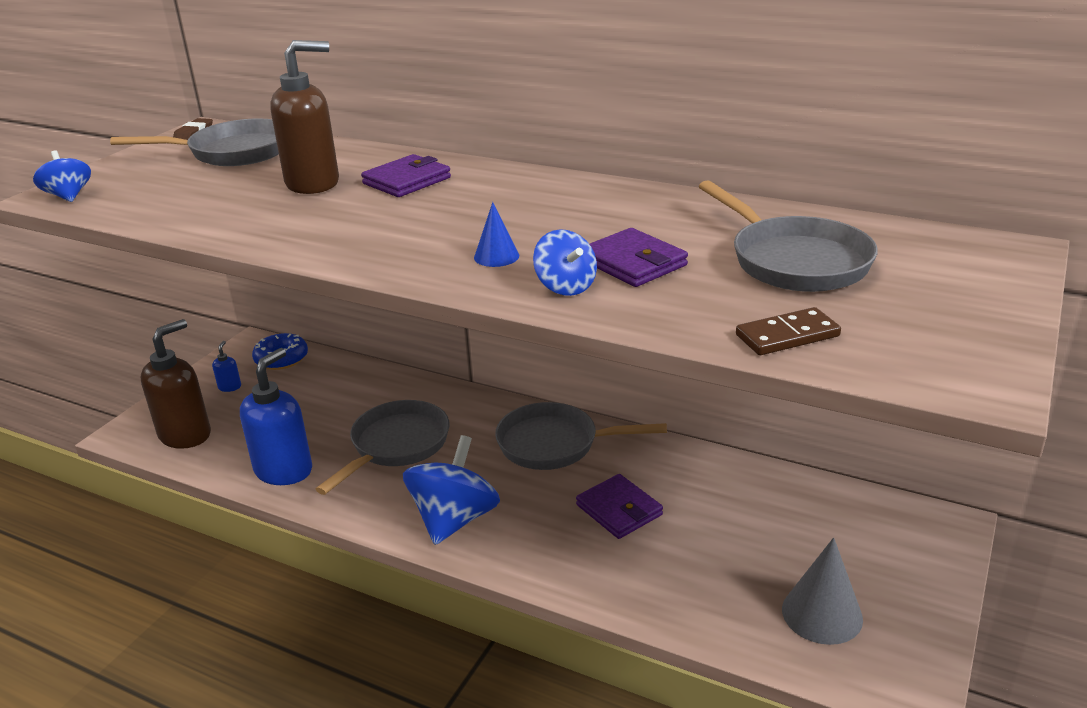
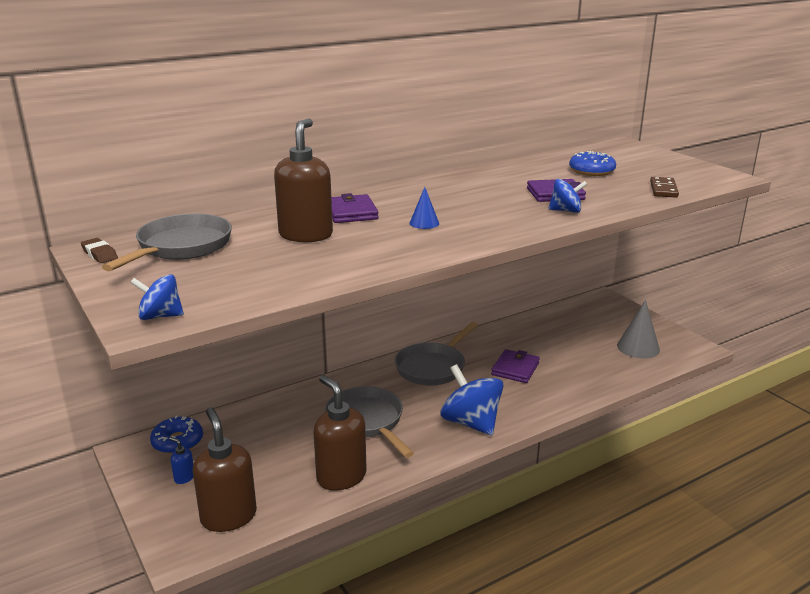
camera: 60 degrees left, 5 degrees down
blue soap dispenser [240,348,312,485] -> brown soap dispenser [313,375,367,491]
blue cone [474,202,519,267] -> blue cone moved to [409,187,439,229]
purple wallet [576,474,663,539] -> purple wallet turned 60 degrees counterclockwise [491,349,540,383]
grey pan [698,180,878,292] -> blue donut [569,151,616,176]

